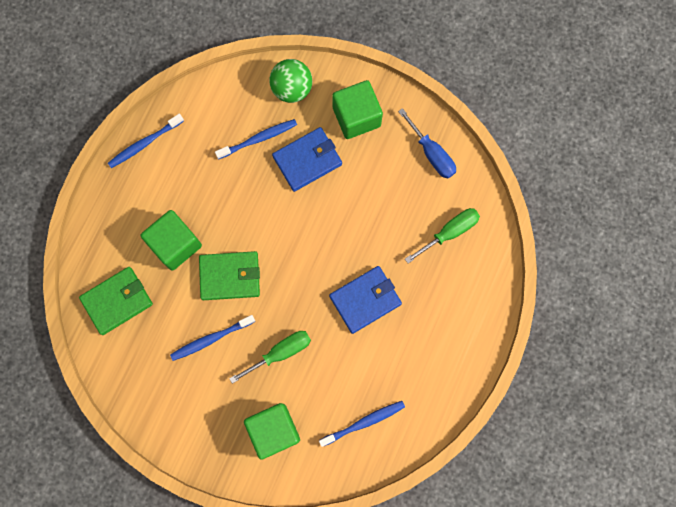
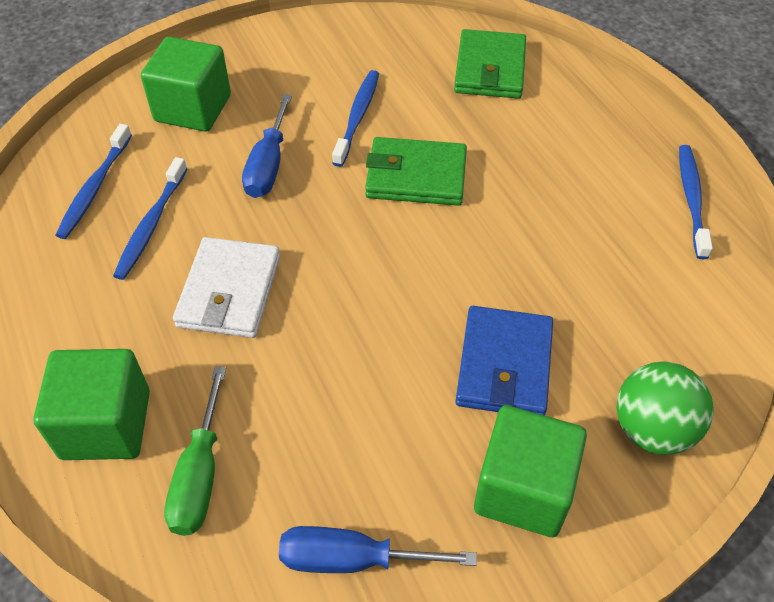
camera: 130 degrees right, 25 degrees down
green cube [141,210,202,271] -> green cube moved to [33,349,150,460]
green wallet [199,251,260,300] -> green wallet turned 60 degrees clockwise [365,137,467,206]
blue toothbrush [215,119,297,159] -> blue toothbrush moved to [113,157,187,280]
green screwdriver [229,331,311,384] -> blue screwdriver [242,94,292,198]
blue wallet [329,266,402,334] -> white wallet [173,237,280,338]

